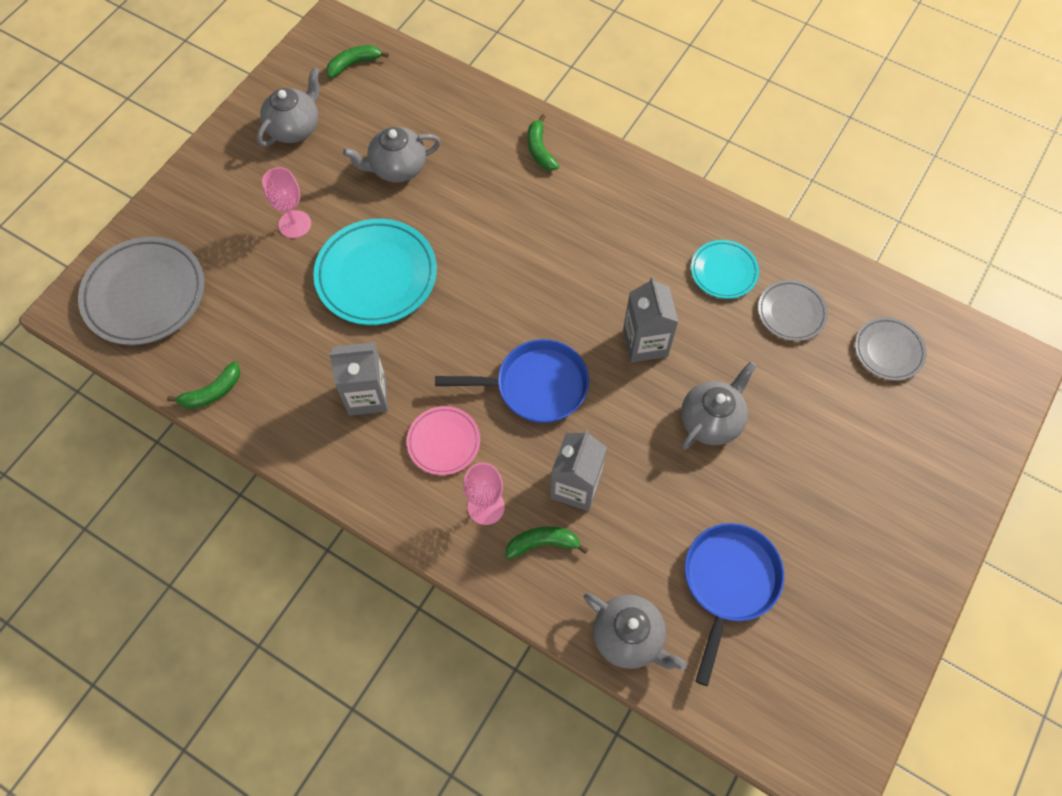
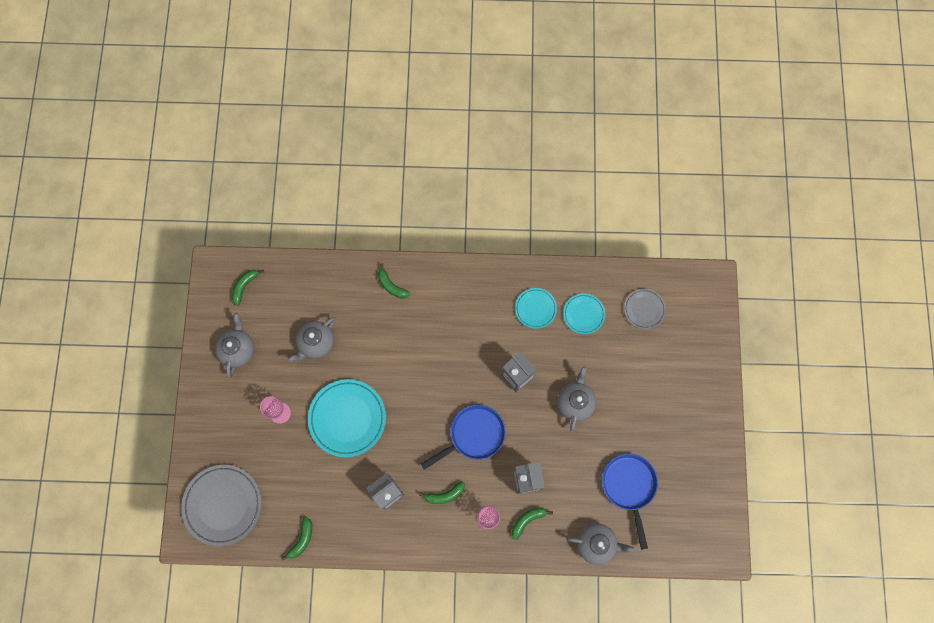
camera: 30 degrees left, 10 degrees up
pink plate [407,406,480,475] -> green banana [419,481,465,504]
grey plate [758,280,828,341] -> turquoise plate [563,293,605,334]

